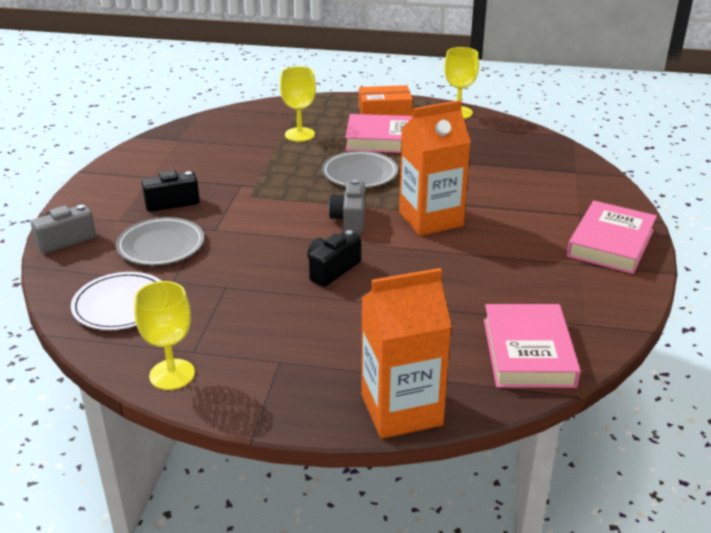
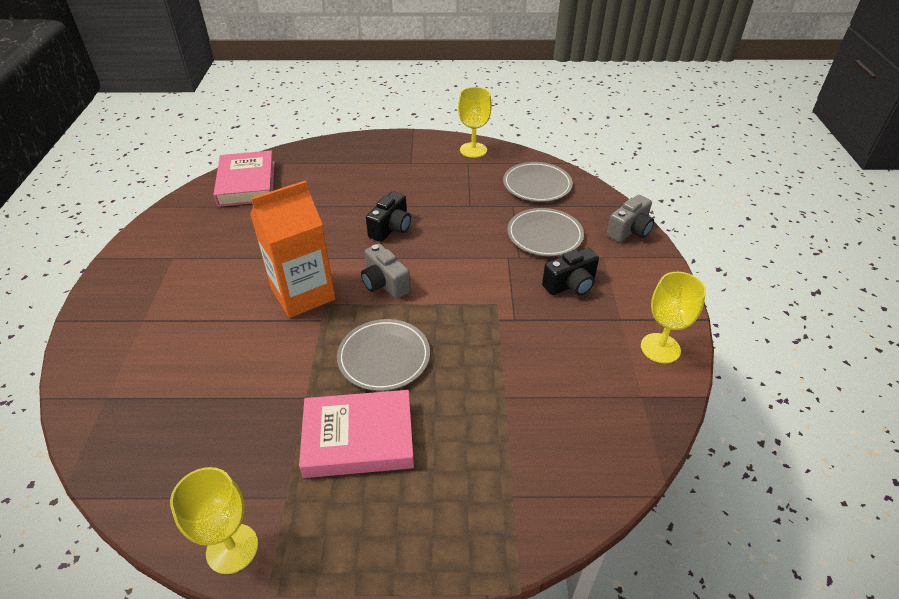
camera: 170 degrees right, 10 degrees up
white plate [71,272,161,330] -> grey plate [503,162,573,202]
yellow goblet [280,66,316,142] -> yellow goblet moved to [641,272,706,363]
grey camera [328,179,365,233] -> grey camera turned 150 degrees clockwise [361,244,411,299]
orange box [359,85,413,116] -> none
orange carton [361,268,452,439] -> none
pink book [567,201,657,274] -> none

